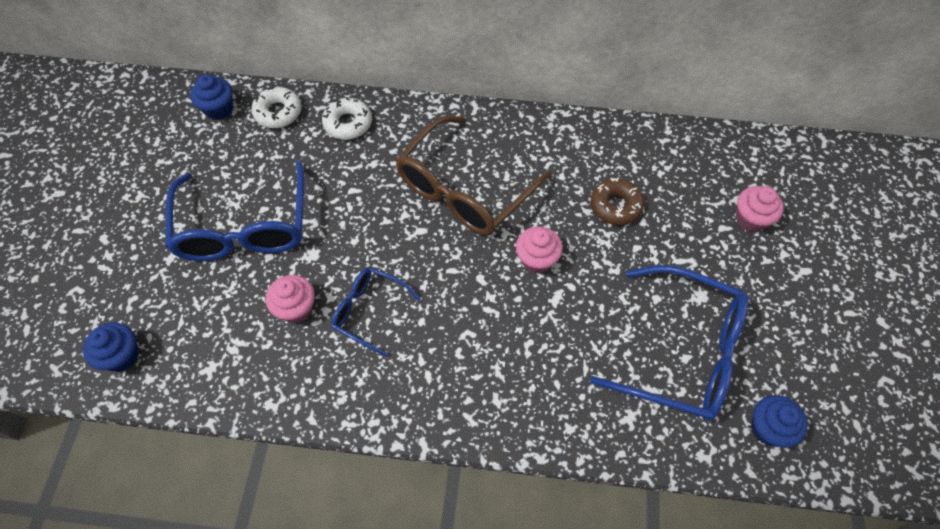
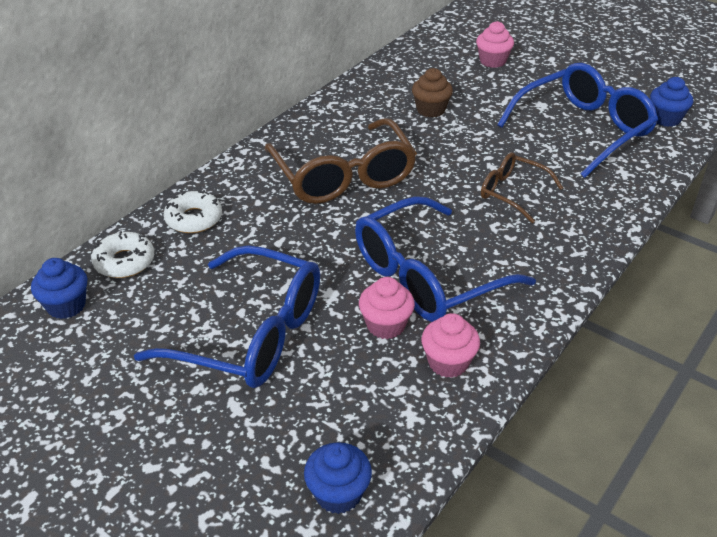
camera: 60 degrees left, 20 degrees down
blue glasses [331,267,421,357] -> blue glasses [355,196,536,322], size x1.85
pink cupcake [516,226,563,274] -> pink cupcake moved to [421,313,480,378]
brown donut [590,178,644,225] -> brown cupcake [412,68,453,118]
none -> brown glasses [481,152,563,223]

